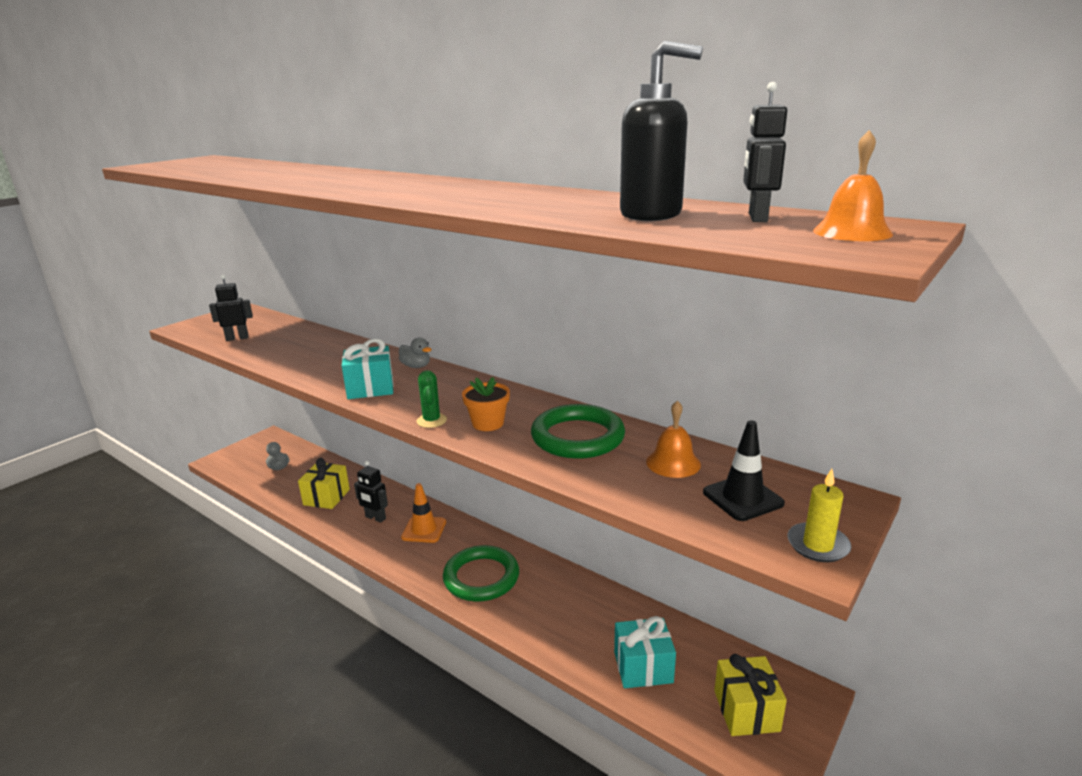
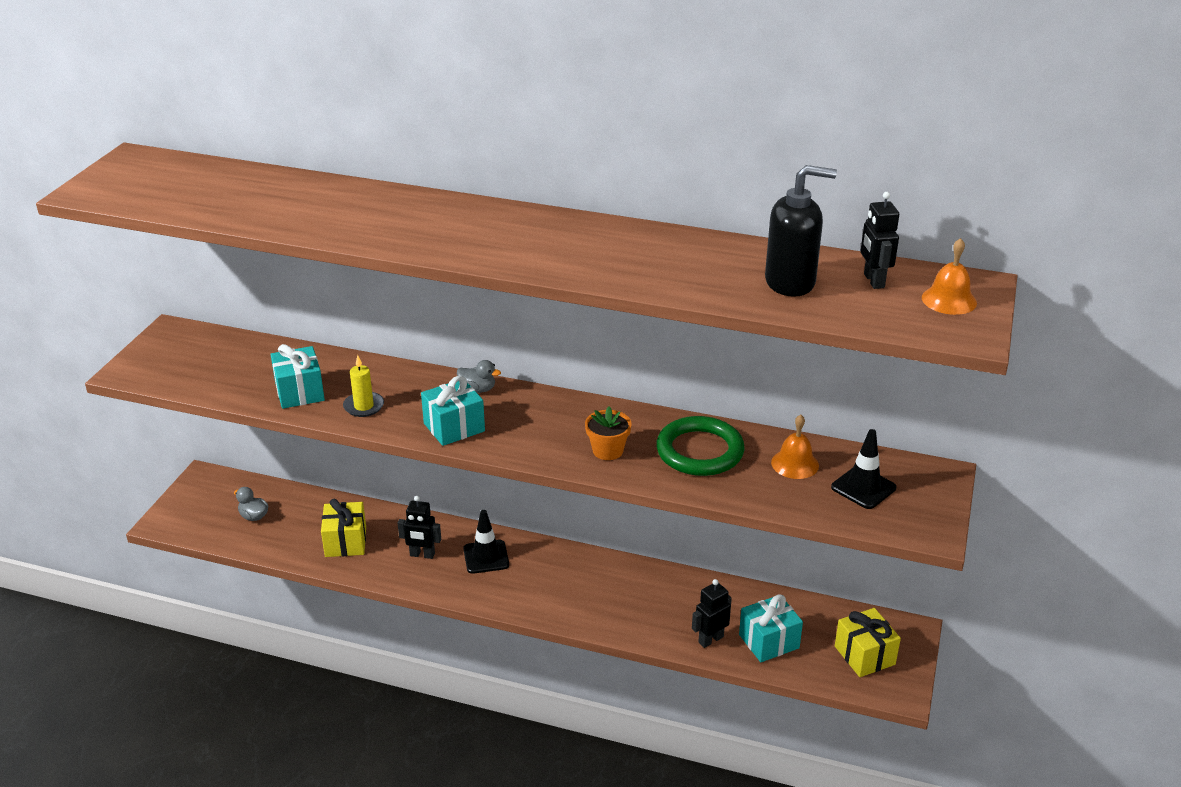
camera: 20 degrees left, 10 degrees up
black robot [209,274,253,341] -> black robot moved to [692,579,732,648]
orange traffic cone [401,483,446,543] -> black traffic cone [463,510,509,574]
green cactus [416,370,447,428] -> none
green ring [443,545,519,602] -> none
yellow candle [787,469,852,562] -> yellow candle moved to [343,355,384,417]
none -> turquoise gift [270,344,325,409]

